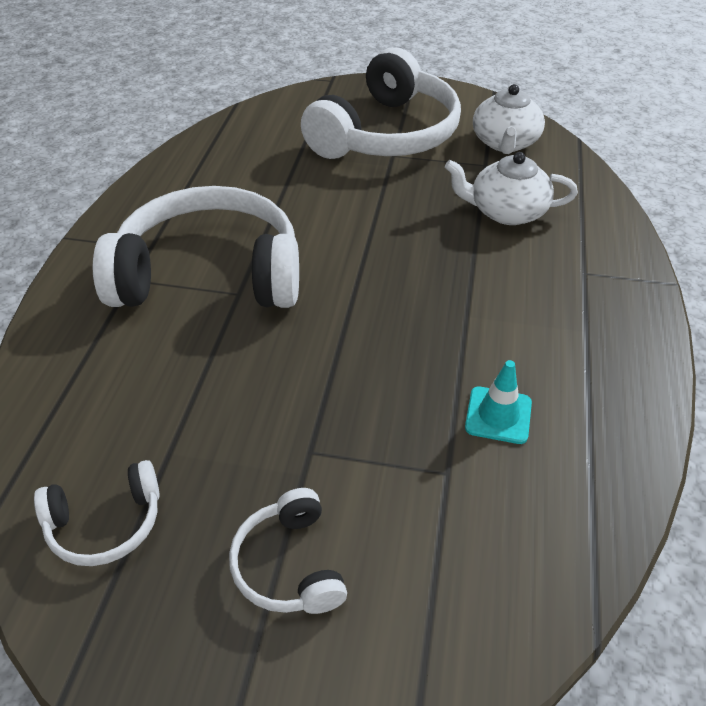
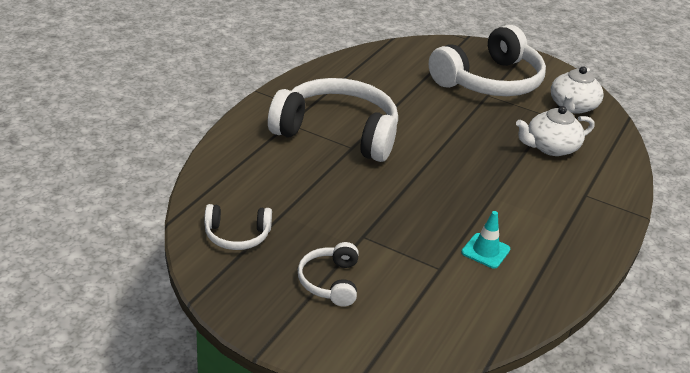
camera: 15 degrees right, 10 degrees down
white teapot [445,152,578,225] -> white teapot turned 45 degrees counterclockwise [516,106,594,156]

